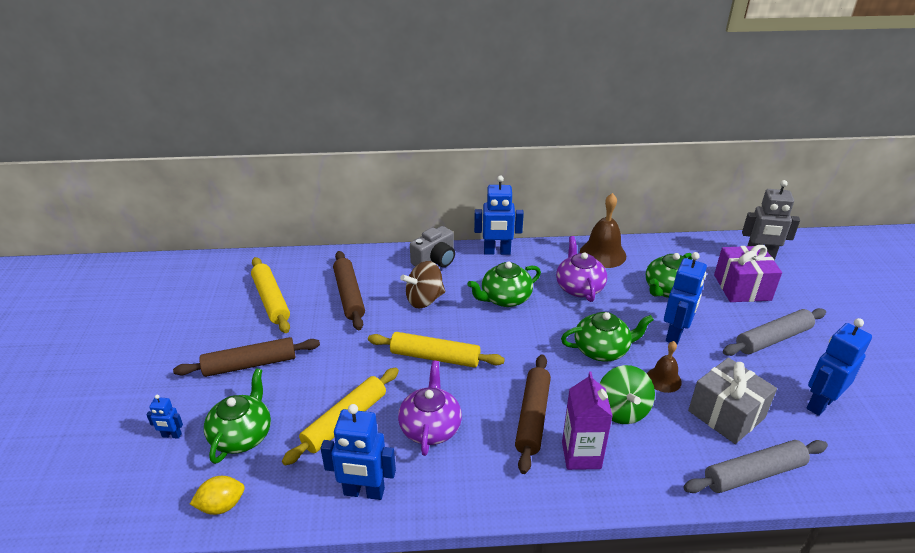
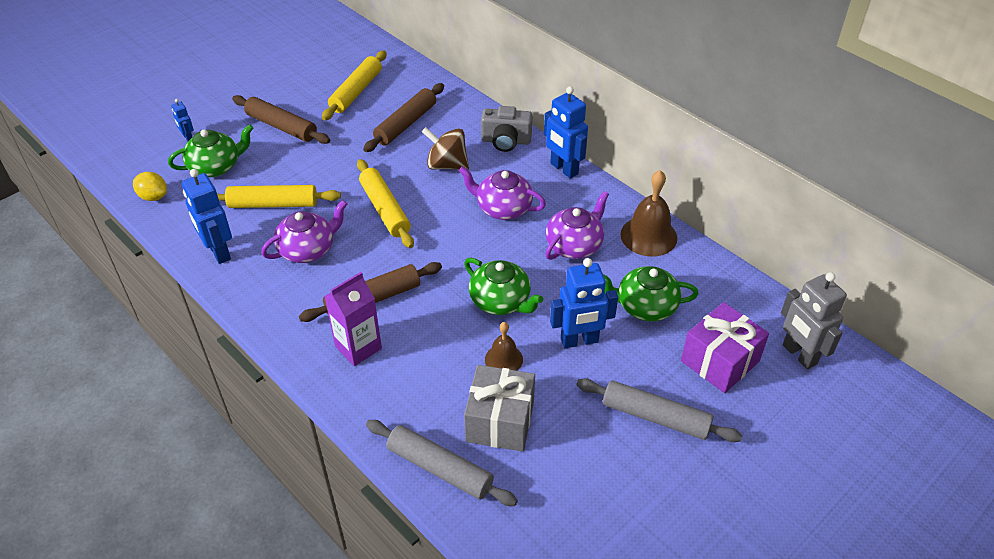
camera: 50 degrees right, 10 degrees up
green teapot [467,262,541,307] -> purple teapot [459,166,546,220]
green spinning top [599,365,655,424] -> none
blue robot [807,318,872,416] -> none

